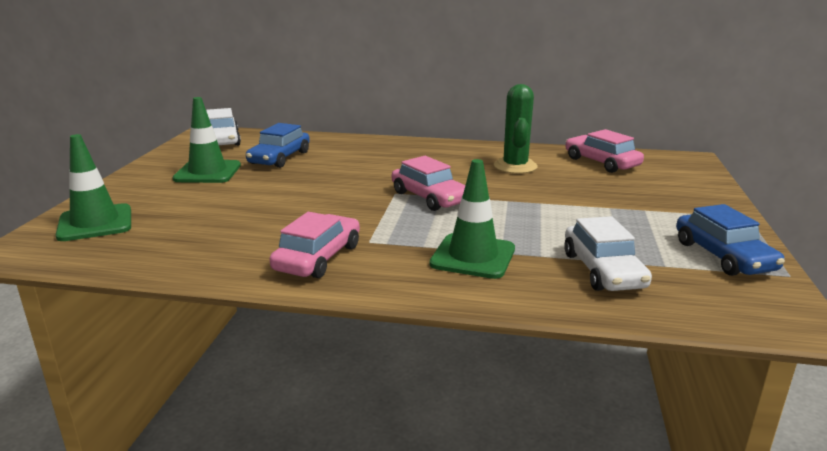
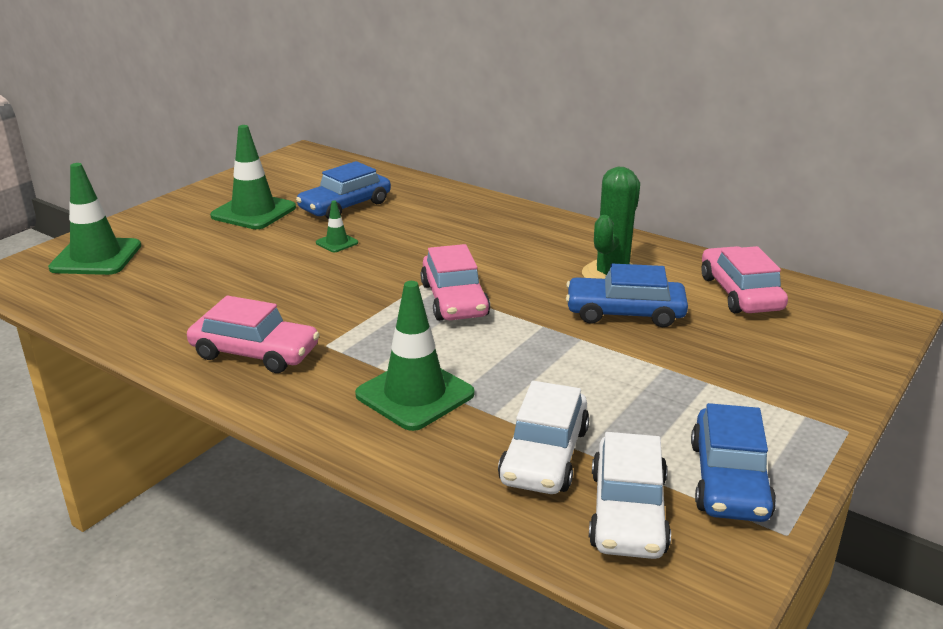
camera: 25 degrees right, 5 degrees up
white car [206,108,241,146] -> white car moved to [589,432,671,559]
pink car [269,212,360,278] -> pink car turned 60 degrees clockwise [187,295,320,373]
none -> green traffic cone [316,200,358,252]
none -> blue car [566,264,688,327]

